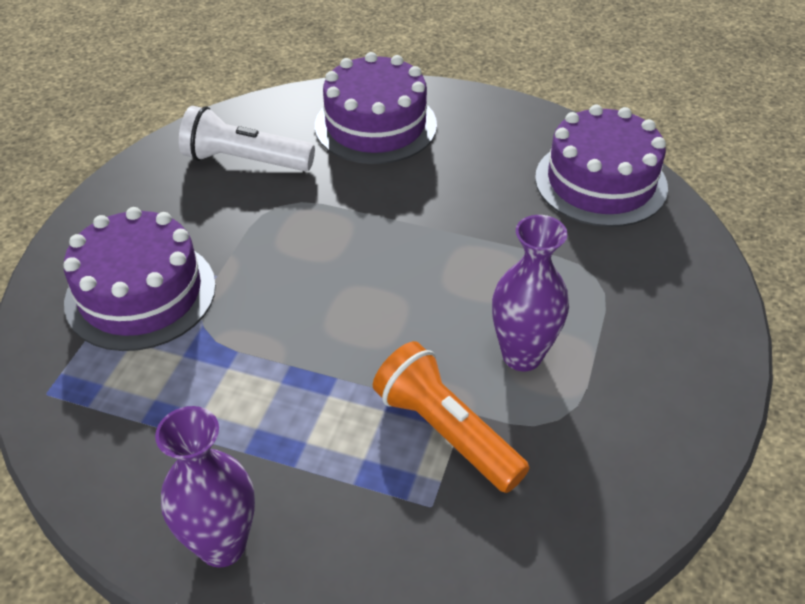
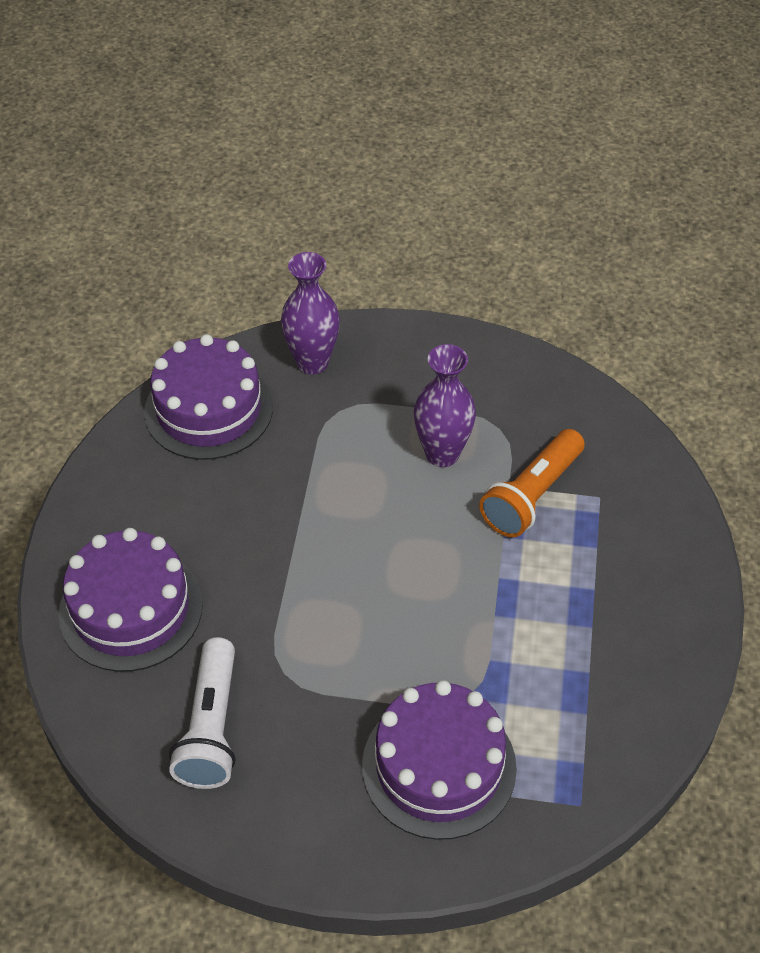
camera: 100 degrees left, 5 degrees up
purple vase [155,406,255,568] -> purple vase moved to [281,252,340,374]

